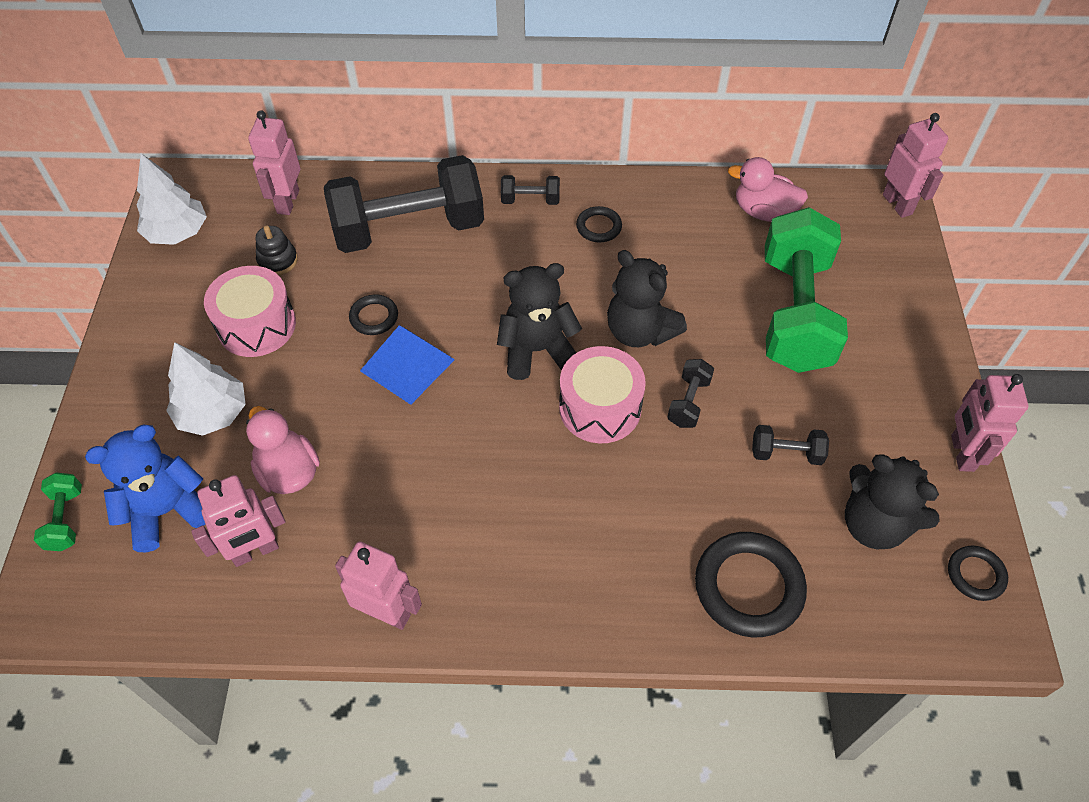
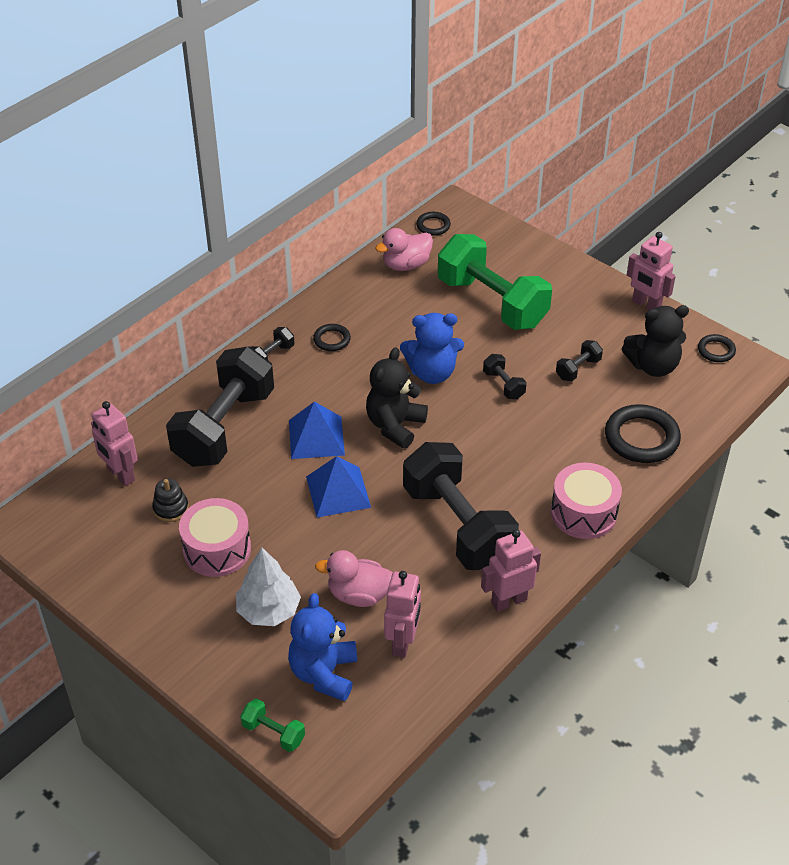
camera: 50 degrees left, 10 degrees down
white tree [136,153,207,245] -> none
black ring [349,295,398,335] -> black ring moved to [416,212,451,236]
pink drum [559,346,646,443] -> pink drum moved to [551,463,622,539]
black teddy bear [607,250,687,347] -> blue teddy bear [400,313,464,384]
pink robot [883,113,948,218] -> none
none -> blue pyramid [289,401,345,459]
none -> black dumbbell [403,442,519,570]

